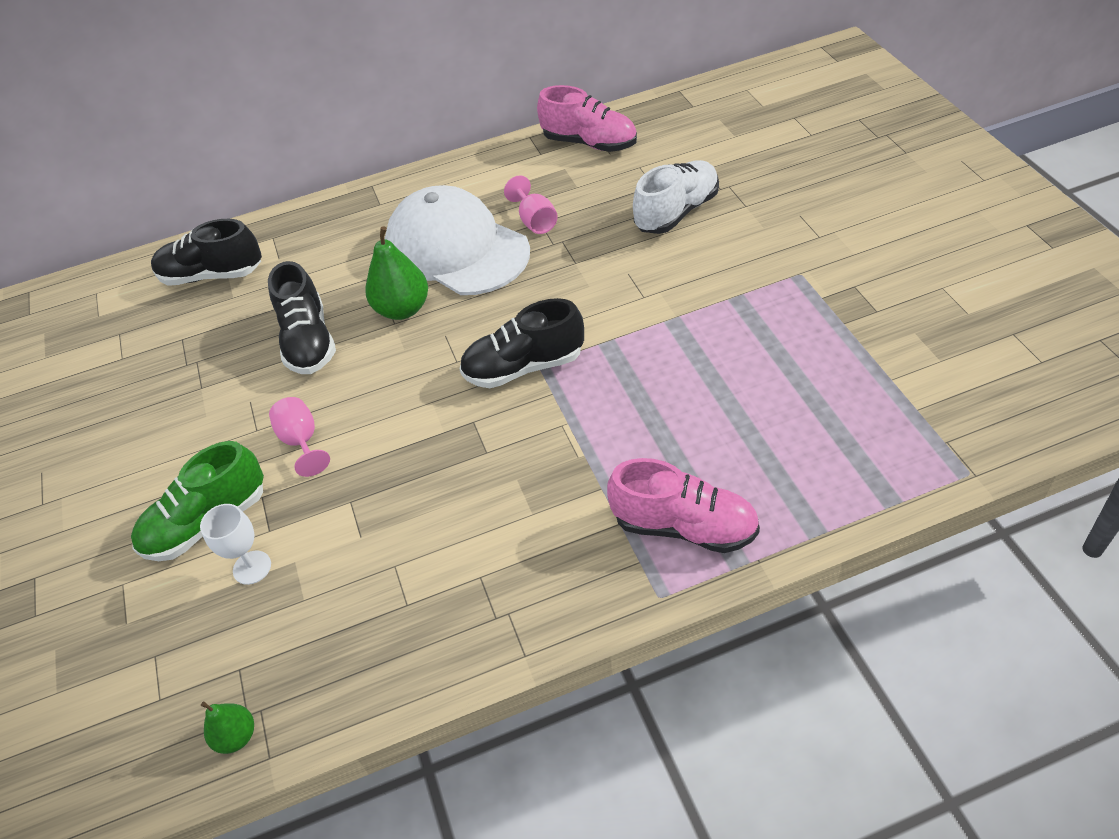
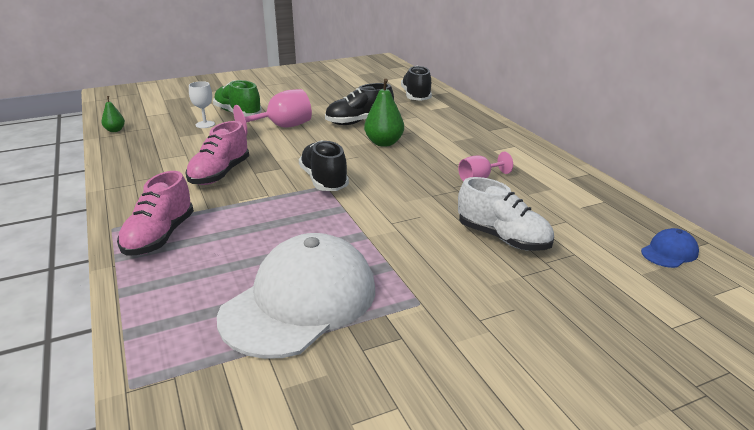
camera: 80 degrees right, 20 degrees down
pink goblet [269,397,330,477] -> pink goblet [233,89,312,136], size x1.64
white cap [385,185,530,295] -> white cap moved to [217,233,375,359]
pink shoe [537,85,637,152] -> pink shoe moved to [185,121,249,185]
none -> blue cap [641,228,699,268]

